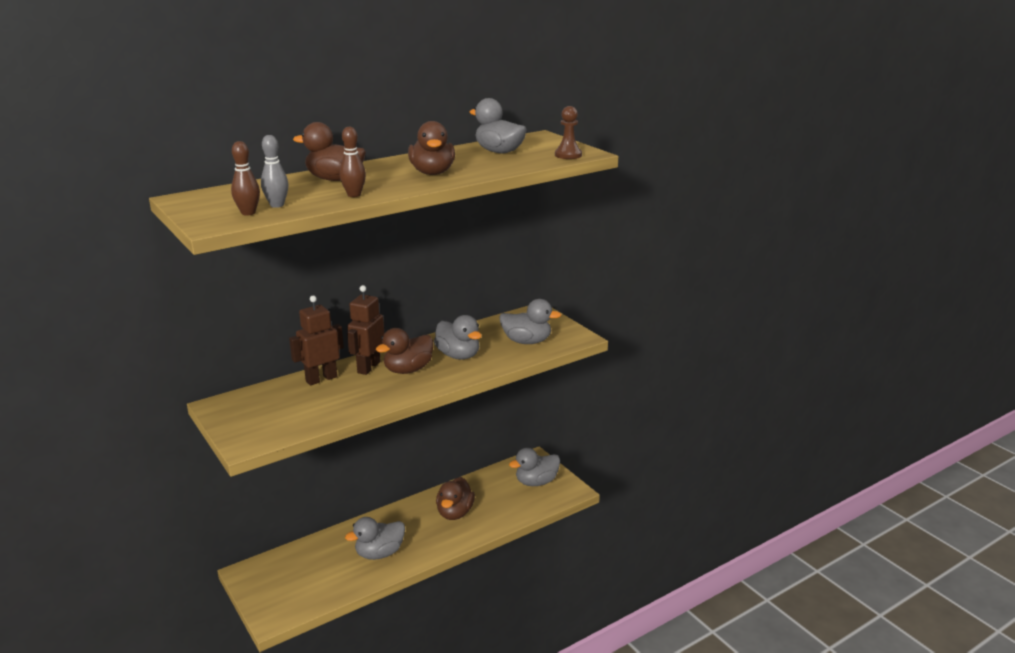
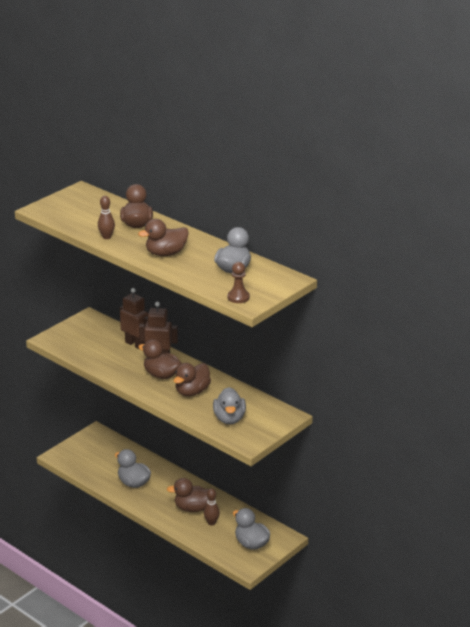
camera: 75 degrees right, 5 degrees up
brown bowling pin [231,141,260,216] -> brown bowling pin moved to [204,489,220,525]
grey bowling pin [261,135,289,208] -> none
grey duck [434,315,482,360] -> brown duck [174,363,211,396]

